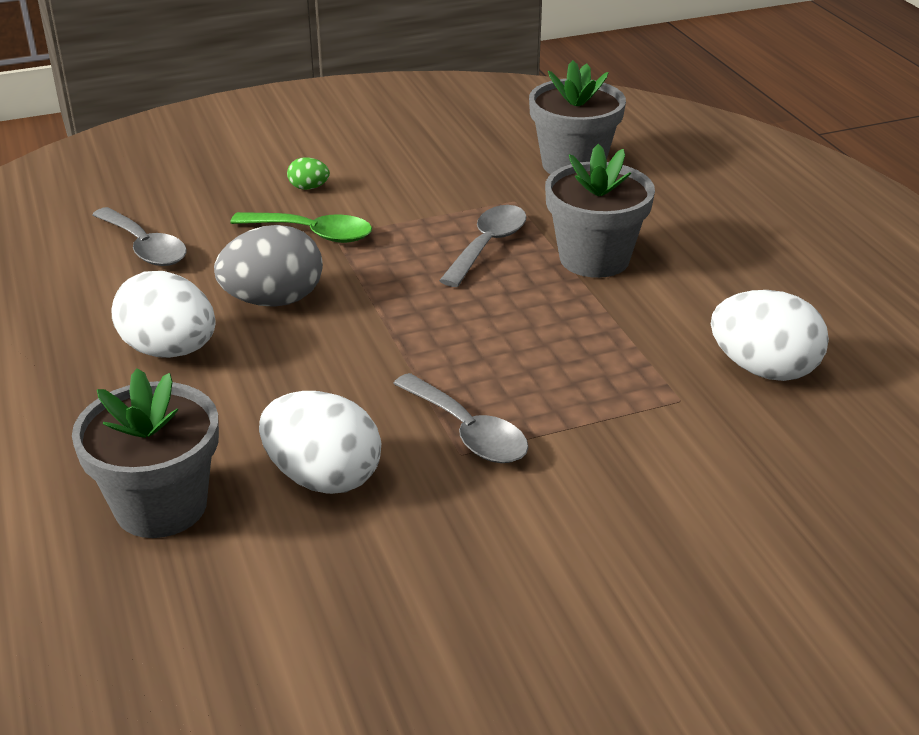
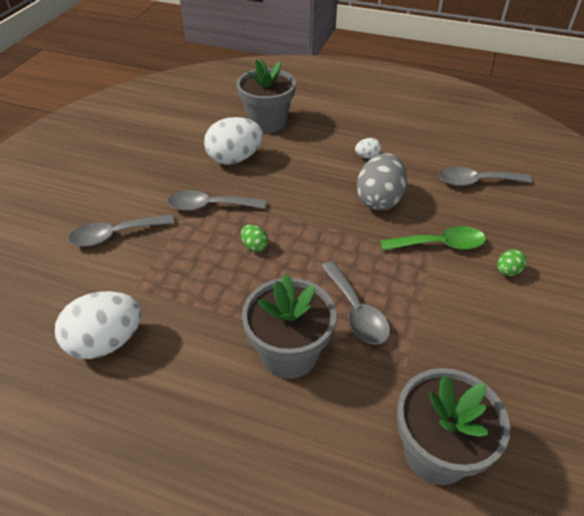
camera: 130 degrees right, 10 degrees up
white egg [112,271,215,358] -> white egg [355,138,381,159], size x0.46
green spoon [230,212,372,243] -> green spoon turned 150 degrees counterclockwise [380,226,486,251]
none -> grey spoon [68,214,174,247]
none -> green egg [241,224,268,252]

